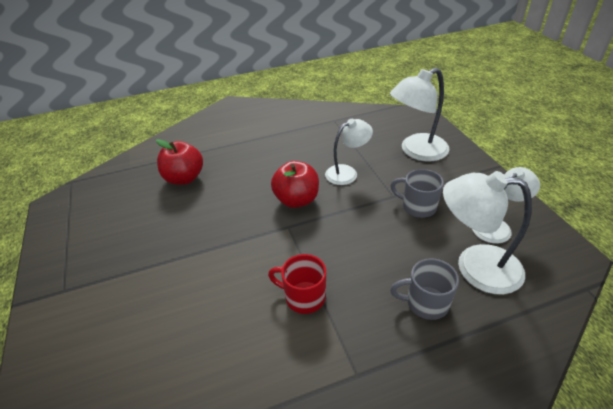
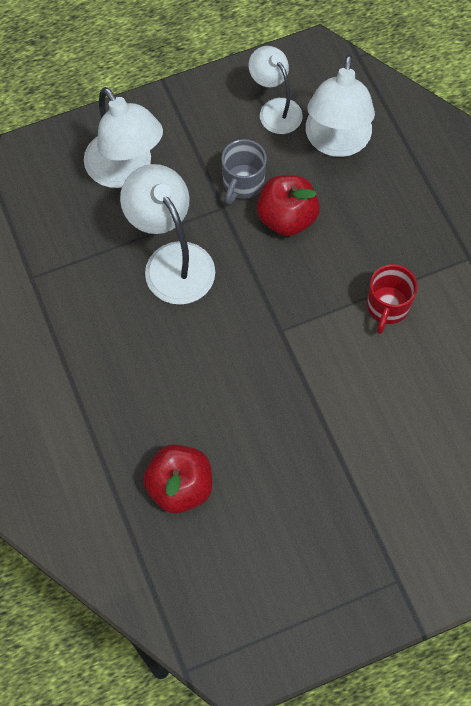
camera: 95 degrees left, 25 degrees up
red apple [271,161,319,208] -> red apple moved to [257,175,320,236]
white lamp [325,119,373,185] -> white lamp [120,164,215,305], size x1.54
grey mug [390,258,459,320] -> none

